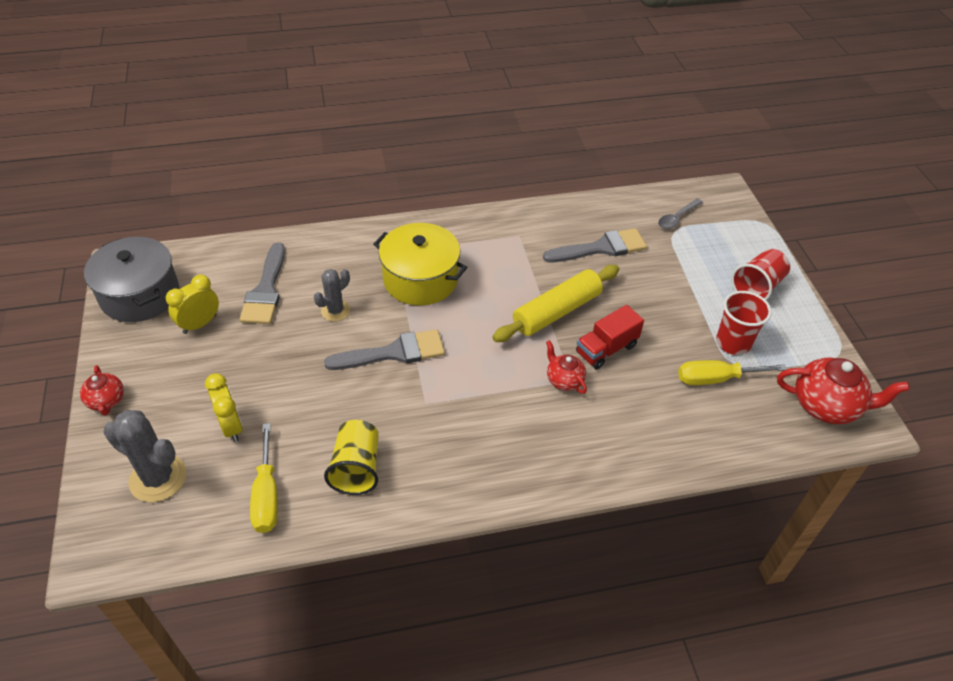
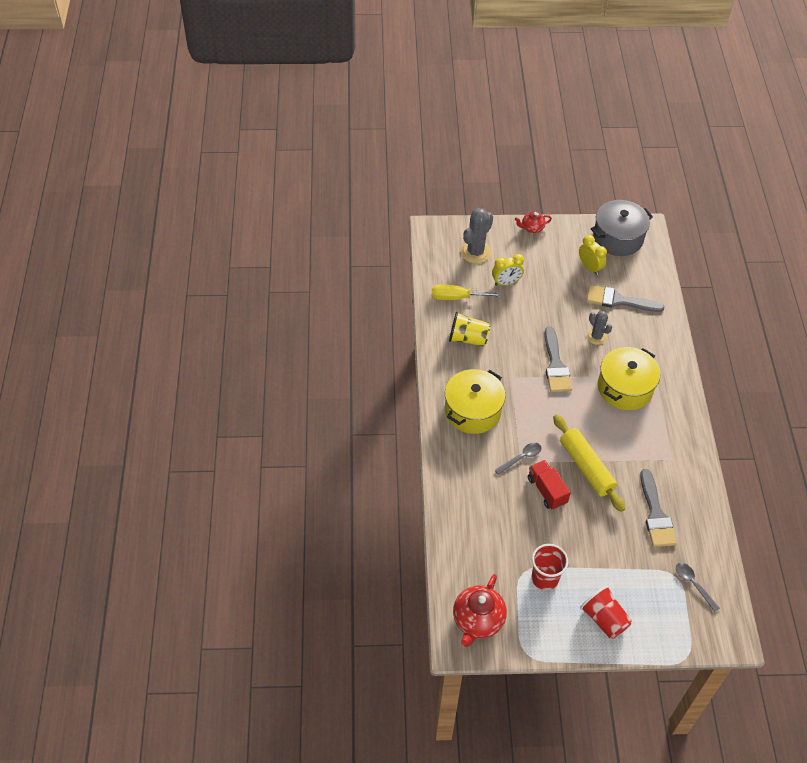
camera: 100 degrees right, 5 degrees up
red teapot [546,340,587,394] -> grey spoon [495,443,541,475]
yellow screwdriver [678,360,787,385] -> none
none -> yellow pot [445,369,506,434]

